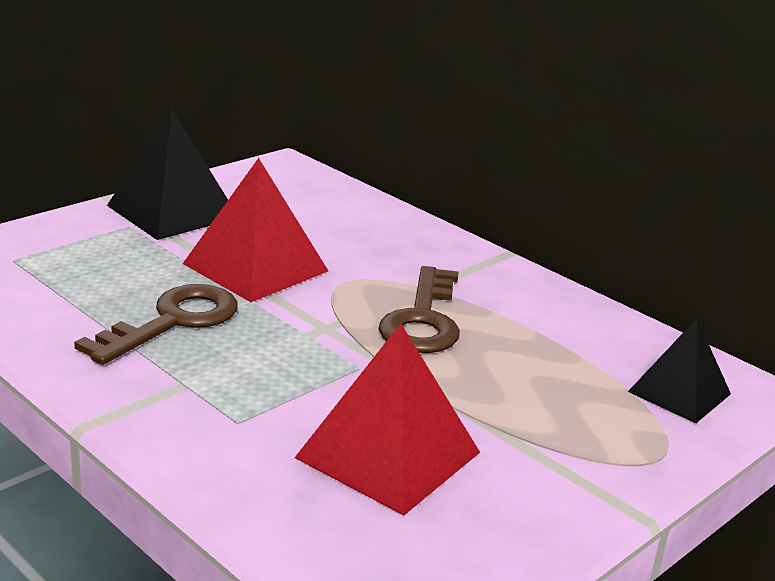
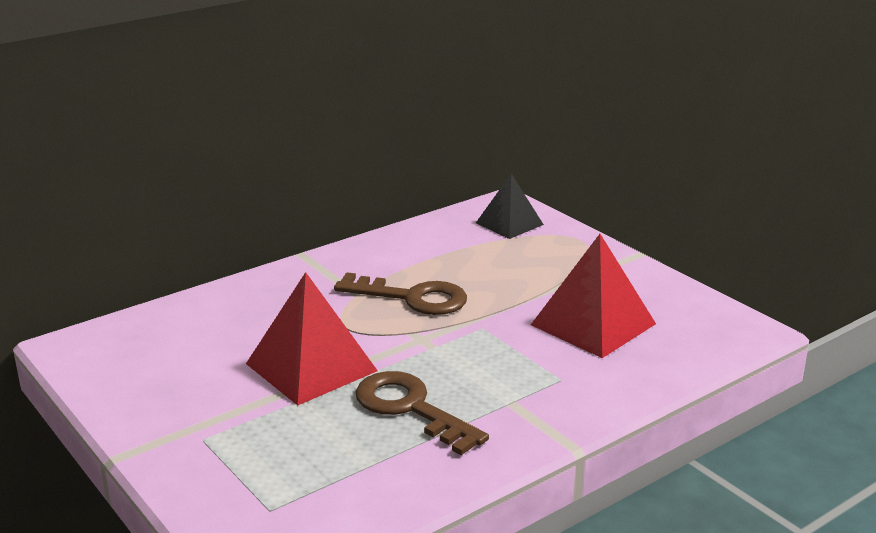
camera: 80 degrees left, 0 degrees up
black pyramid [107,109,228,240] -> none

